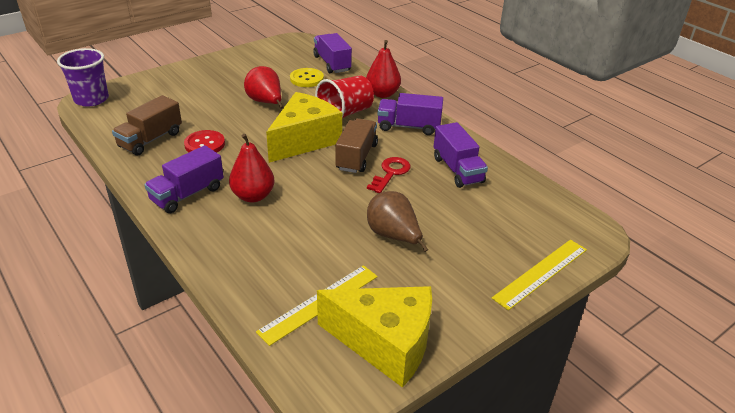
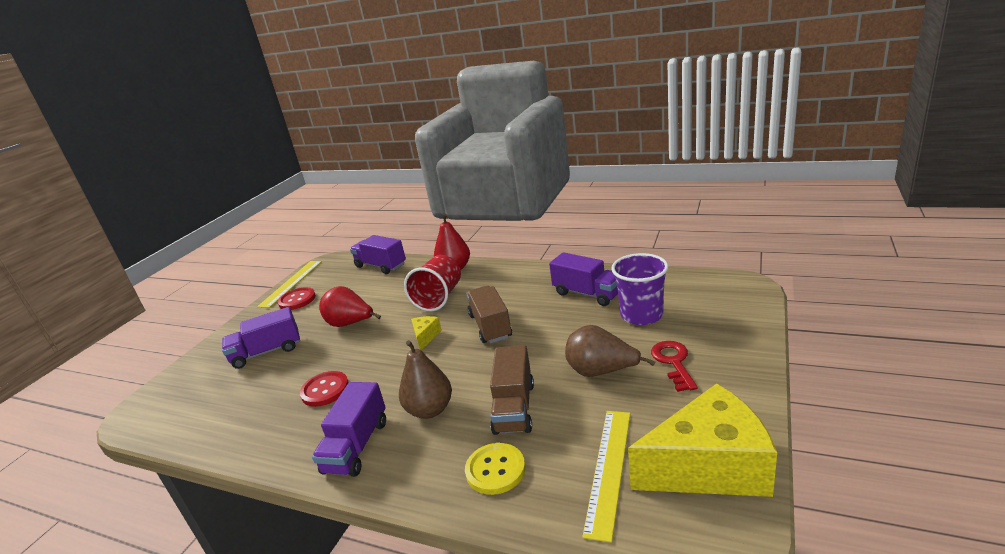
camera: 25 degrees left, 10 degrees down
purple cup [57,48,109,107] -> purple cup moved to [611,253,669,325]
brown truck [112,95,182,156] -> brown truck moved to [490,345,534,435]
red pear [229,134,275,203] -> brown pear [399,340,452,419]
yellow cheese [266,92,342,163] -> yellow cheese [411,316,442,350], size x0.42
yellow button [290,68,324,87] -> yellow button moved to [465,443,525,495]
red key [367,157,410,193] -> red key moved to [651,341,697,392]
purple truck [378,93,443,135] -> purple truck moved to [222,307,300,369]
yellow ruler [492,240,587,310] -> yellow ruler moved to [257,261,322,308]
none -> red button [278,287,316,310]

